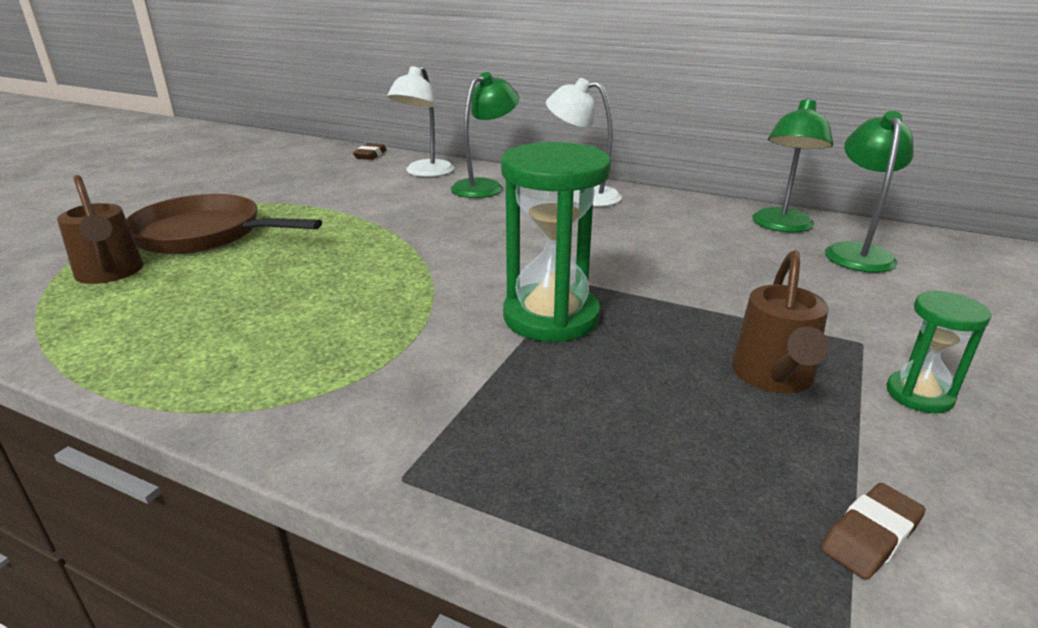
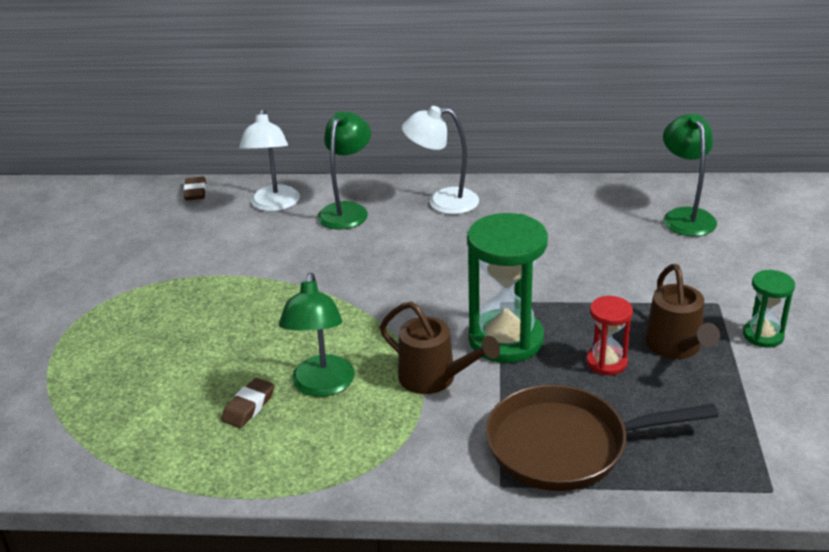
camera: 20 degrees left, 5 degrees up
brown watering can [57,175,143,284] -> brown watering can moved to [380,301,500,394]
brown pan [126,194,322,254] -> brown pan moved to [485,385,719,491]
green lamp [752,98,833,232] -> green lamp moved to [279,272,355,397]
brown eraser [821,483,926,580] -> brown eraser moved to [221,378,275,428]
none -> red hourglass [586,296,633,375]

